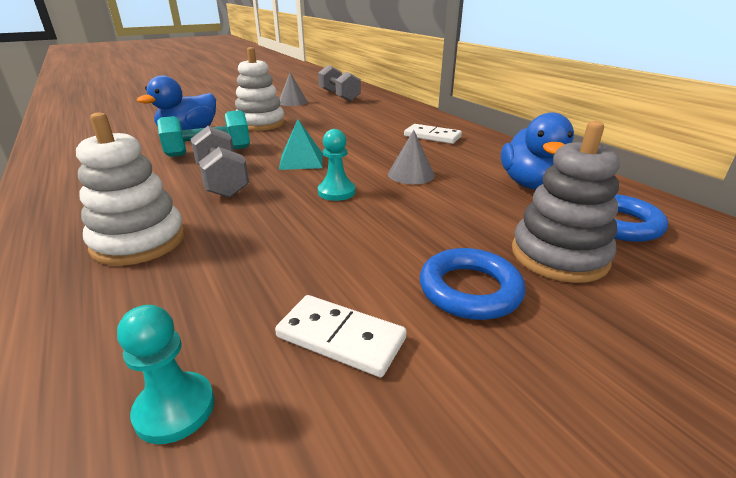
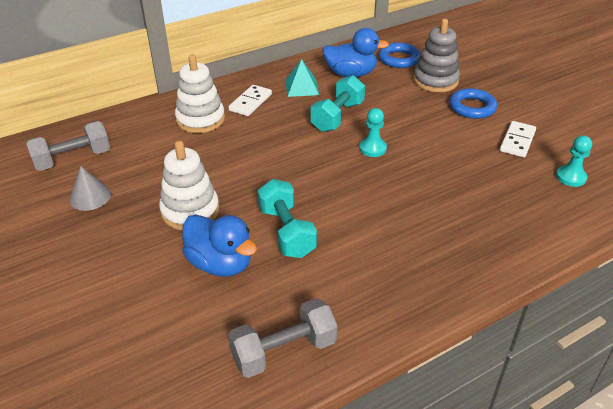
camera: 90 degrees left, 10 degrees up
white stacking toy [76,112,185,266] -> white stacking toy moved to [175,55,225,133]
grey dumbbell [191,126,249,198] -> grey dumbbell moved to [228,298,337,378]
turquoise pyramid [279,119,323,170] -> turquoise pyramid moved to [285,59,319,97]
grey cone [388,130,435,184] -> turquoise dumbbell [310,75,365,132]

